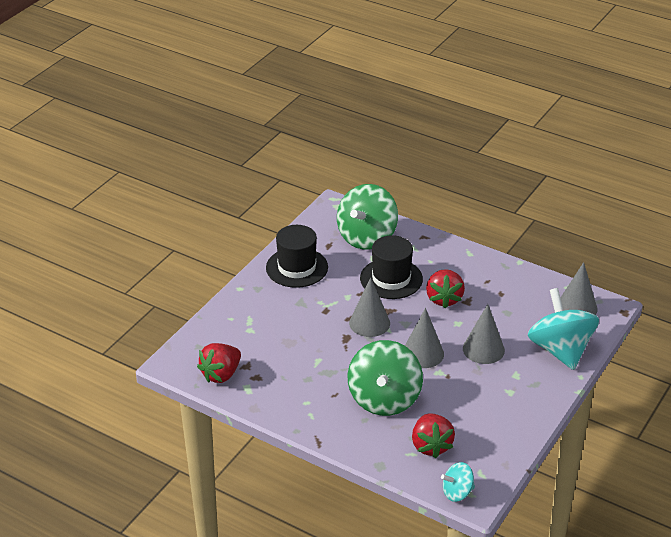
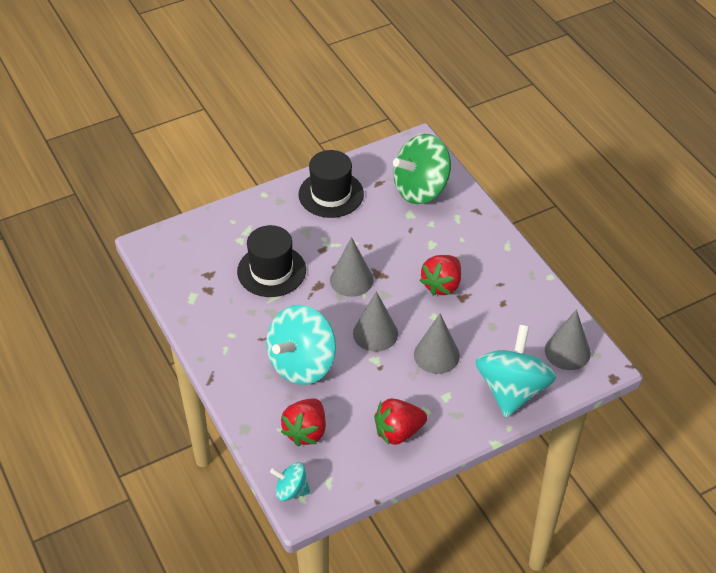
camera: 30 degrees right, 10 degrees up
red strawberry [197,343,241,383] -> red strawberry moved to [374,398,427,445]
green spinning top [348,340,423,416] -> turquoise spinning top [266,305,336,385]
black hat [360,235,423,299] -> black hat moved to [237,225,306,297]

